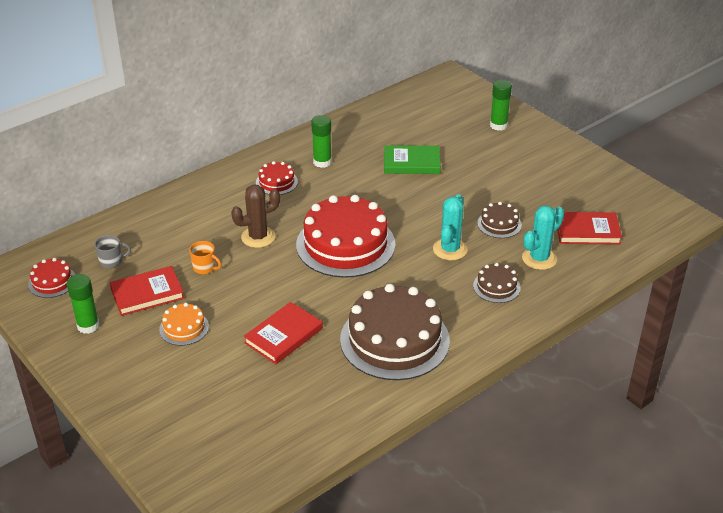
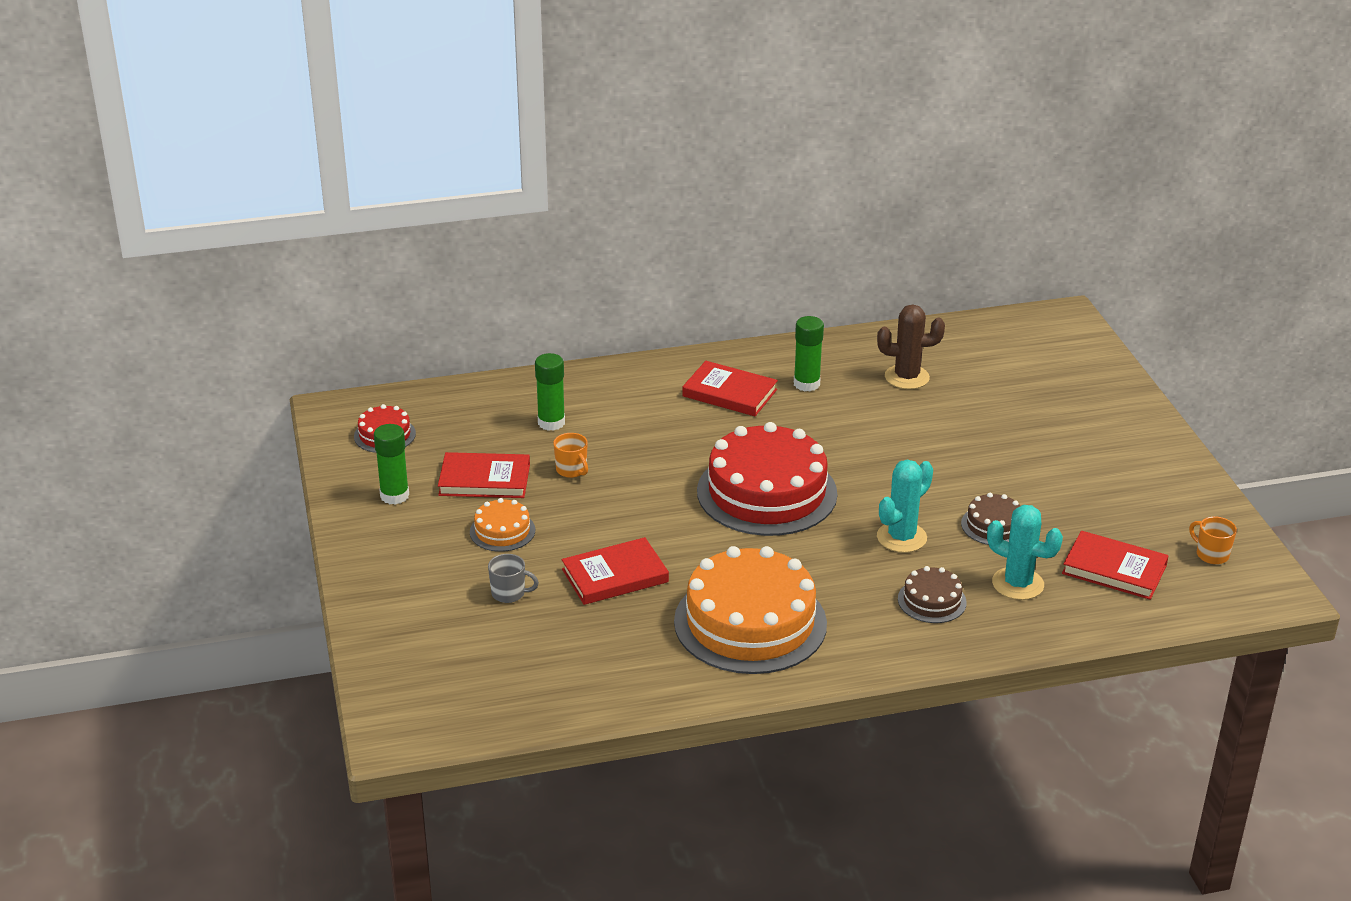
camera: 25 degrees right, 5 degrees down
grey mug [95,235,131,268] -> grey mug moved to [488,554,539,603]
brown cactus [231,185,280,248] -> brown cactus moved to [877,304,945,389]
red cake [256,161,298,195] -> red book [682,361,778,416]
brown cake [340,284,450,380] -> orange cake [674,546,827,674]
green book [384,145,441,174] -> none
green glue stick [490,80,512,131] -> green glue stick moved to [535,353,565,431]
turquoise cactus [522,205,564,270] -> turquoise cactus turned 45 degrees clockwise [987,505,1063,600]
none -> orange mug [1189,516,1237,564]

